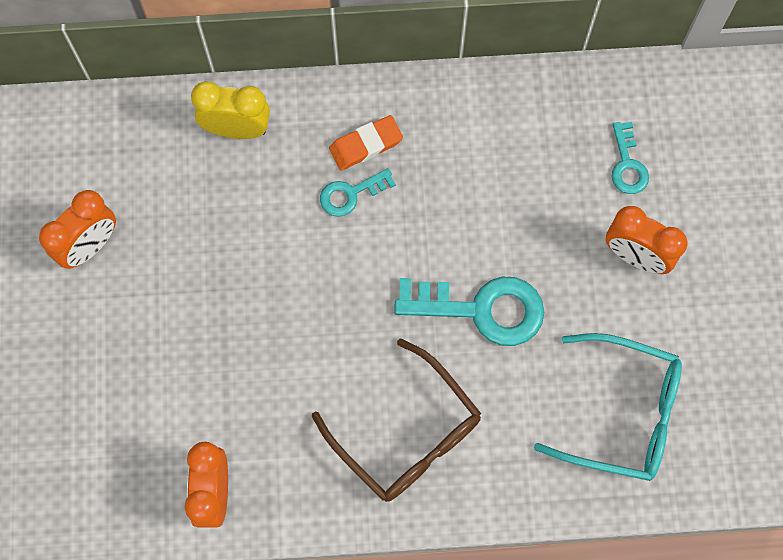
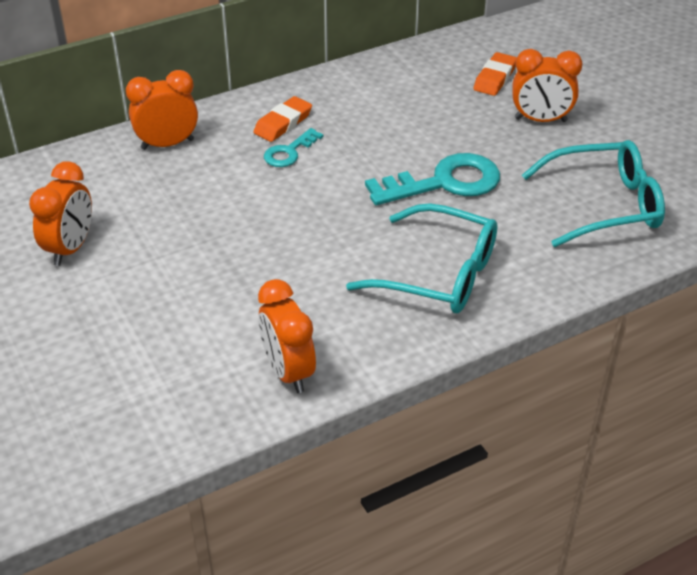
camera: 25 degrees left, 30 degrees down
yellow clock [191,81,270,139] -> orange clock [126,70,198,150]
brown glasses [312,339,481,502] -> turquoise glasses [346,203,498,313]
turquoise key [612,122,649,194] -> orange eraser [473,52,517,96]

